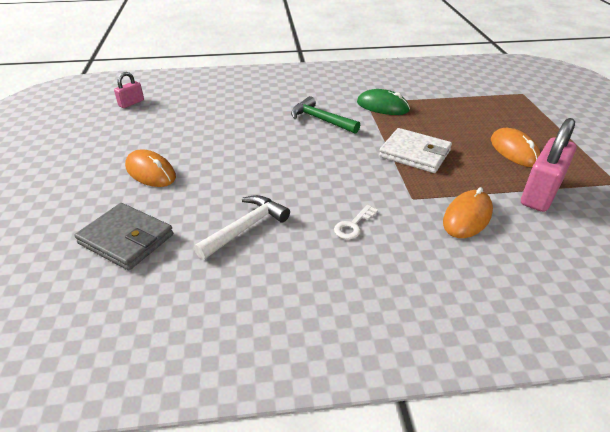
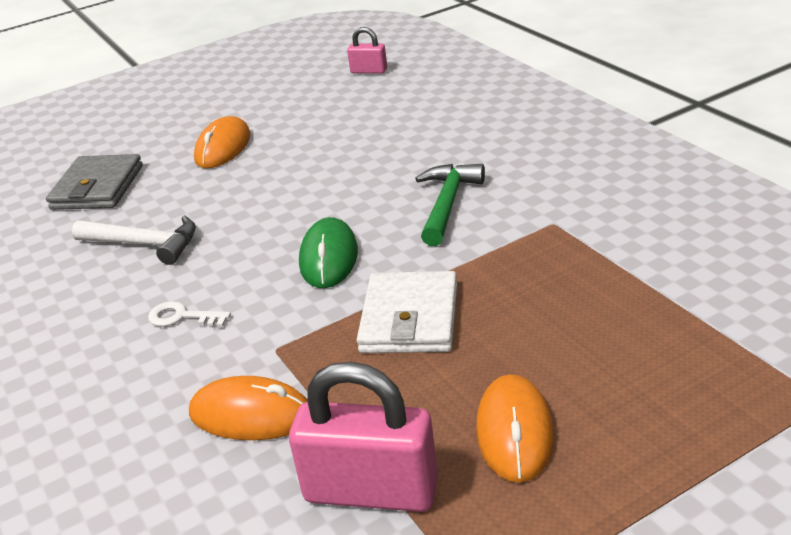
camera: 70 degrees right, 5 degrees down
green mouse [357,89,410,115] -> green mouse moved to [299,217,358,288]
orange mouse [491,128,540,167] -> orange mouse turned 45 degrees counterclockwise [476,374,554,483]

